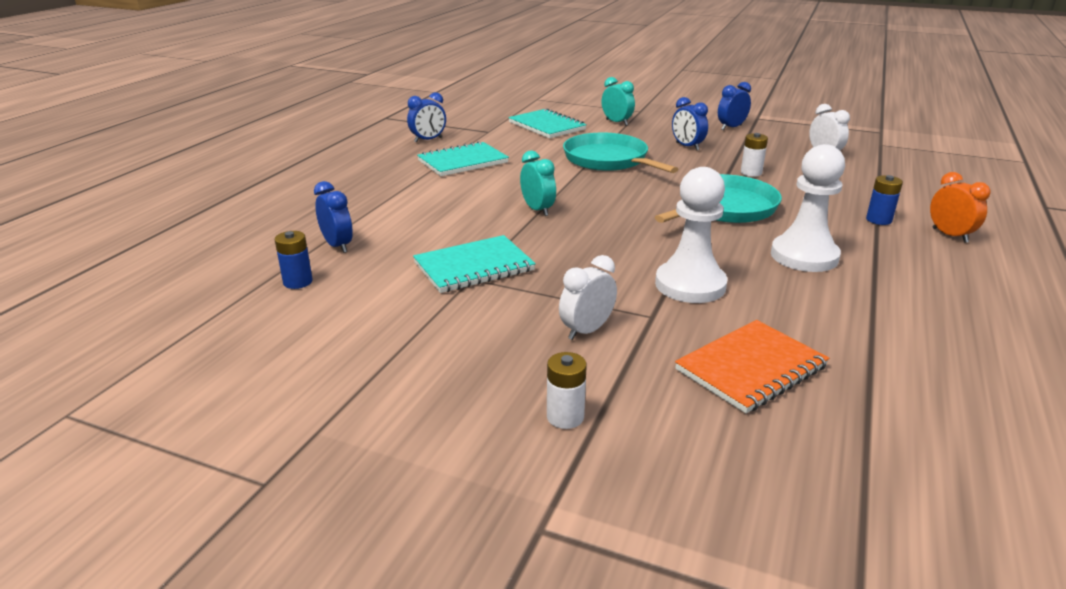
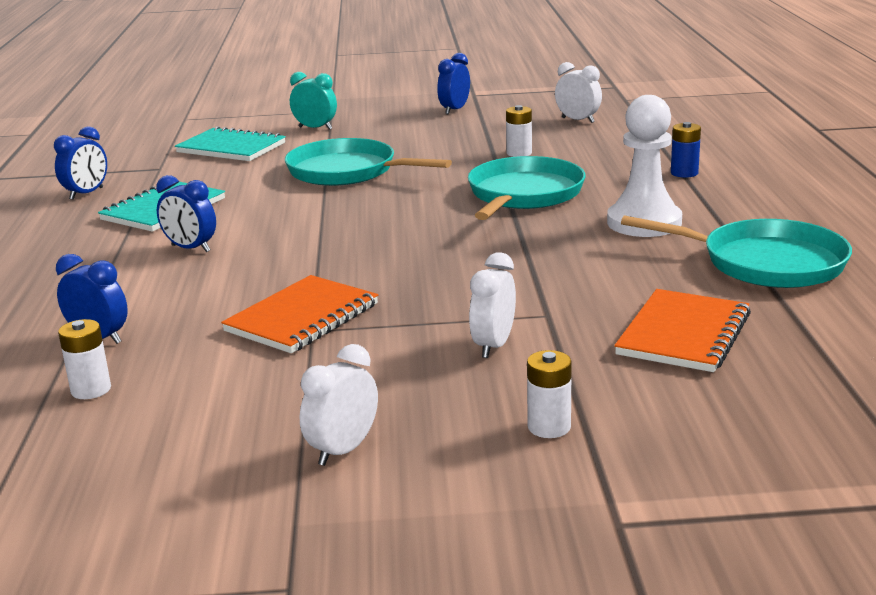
camera: 25 degrees left, 5 degrees down
blue battery [275,231,313,289] -> white battery [58,319,111,399]
turquoise notebook [413,235,536,293] -> orange notebook [221,275,378,353]
turquoise clock [520,150,556,216] -> none
white pawn [655,167,728,303] -> none
blue clock [672,97,708,150] -> blue clock moved to [156,175,216,252]
orange clock [930,172,991,243] -> none
none -> white clock [300,344,378,466]
none -> turquoise pan [621,215,852,288]

